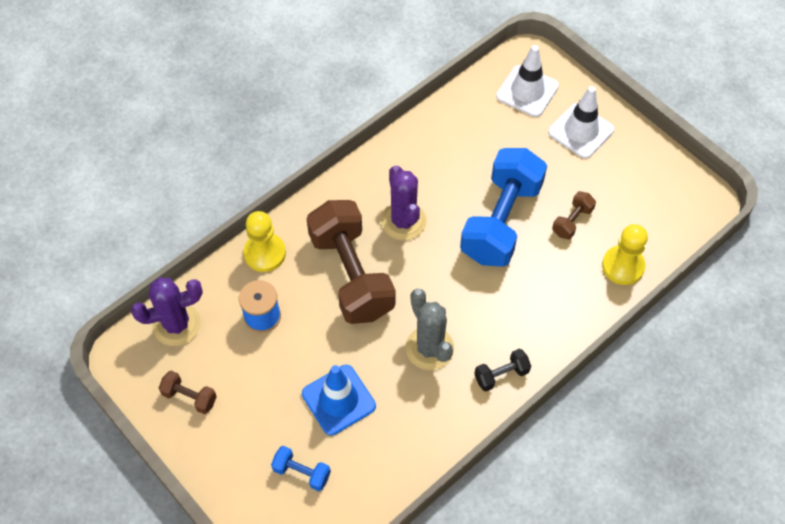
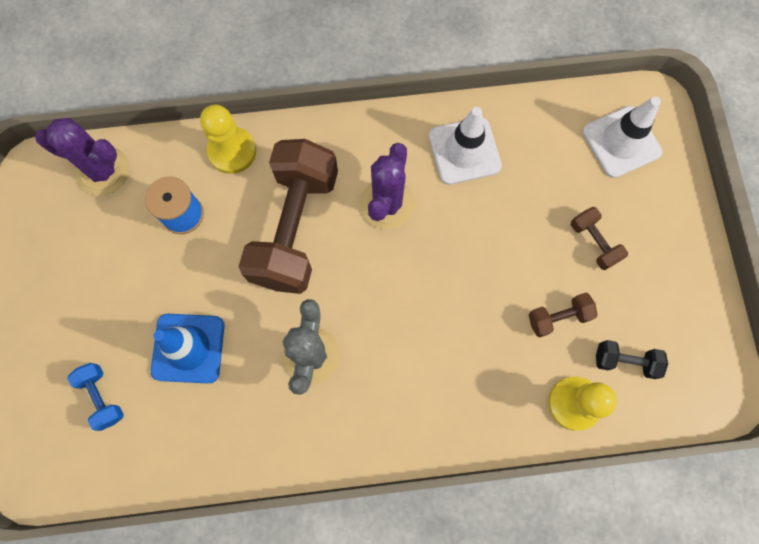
camera: 35 degrees right, 15 degrees up
brown dumbbell [159,371,217,414] -> brown dumbbell moved to [571,207,628,270]
blue dumbbell [460,148,547,267] -> none
black dumbbell [474,349,531,391] -> black dumbbell moved to [596,340,668,379]
white traffic cone [548,86,614,159] -> white traffic cone moved to [429,107,502,185]

